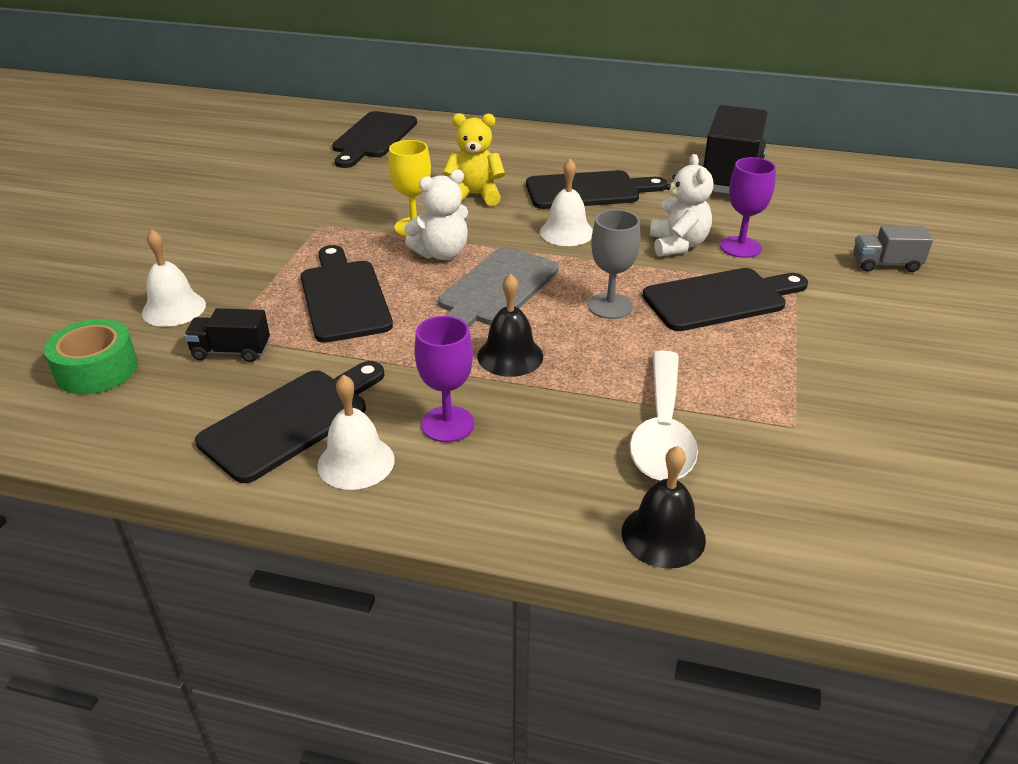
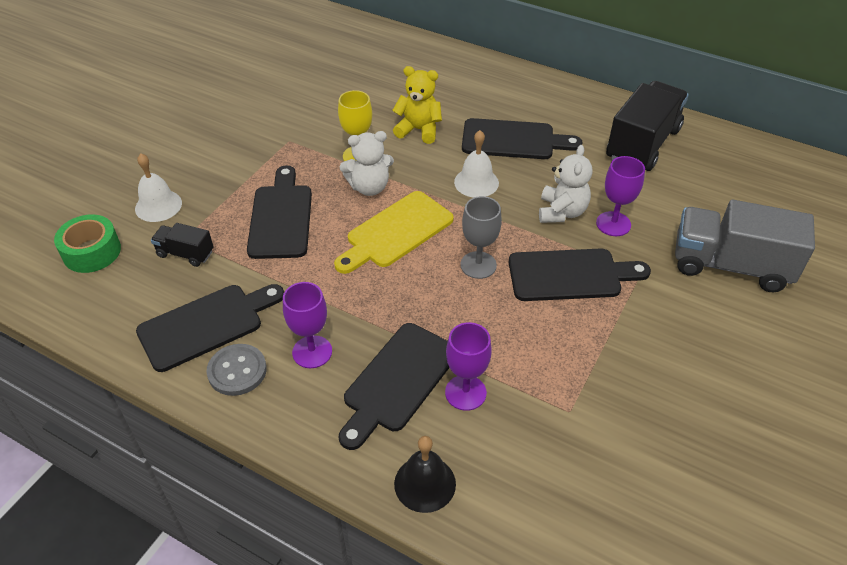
camera: 15 degrees right, 10 degrees up
white bell [317,375,394,490] -> grey button [207,344,267,396]
black cutting board [332,111,417,168] -> black cutting board moved to [339,323,449,450]
grey cutting board [438,247,559,327] -> yellow cutting board [334,191,454,274]
black bell [477,273,543,377] -> none
white spoon [630,350,698,481] -> purple goblet [445,322,492,411]
grey truck [853,226,933,272] -> grey truck [675,200,815,292], size x2.07

